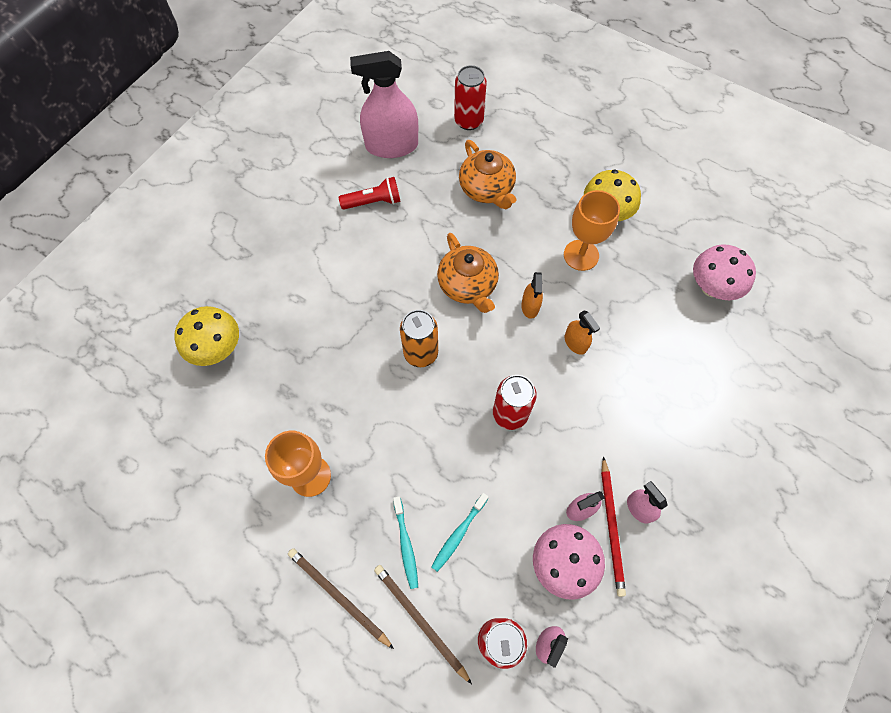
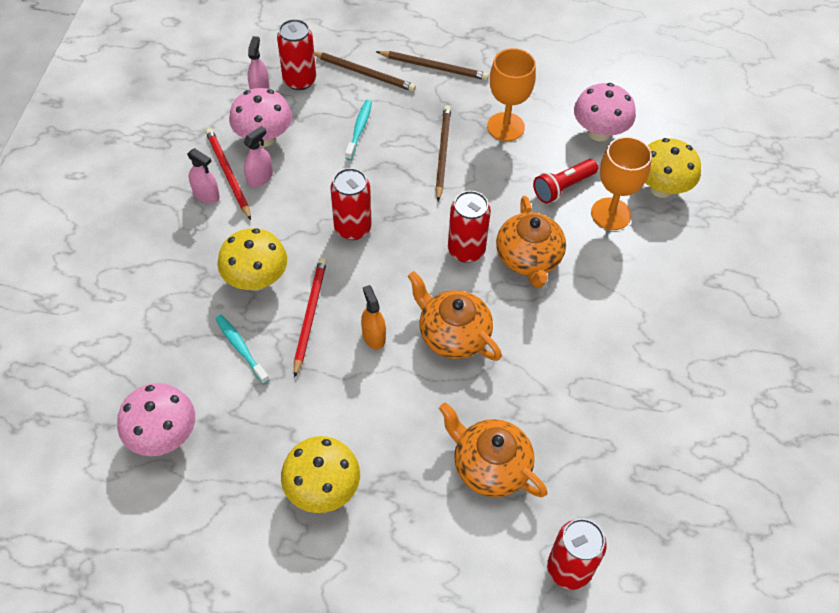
camera: 155 degrees right, 10 degrees down
red flashlight [339,177,400,209] -> red flashlight moved to [533,159,598,204]
pink spray bottle [350,51,418,158] -> none
turquoise toothbrush [393,496,418,589] -> turquoise toothbrush moved to [215,315,269,384]
orange can [400,310,438,367] -> red can [448,191,491,263]
orange goblet [564,190,620,271] -> orange goblet moved to [591,137,652,230]
orange spray bottle [564,310,600,355] -> red pencil [294,258,327,378]
none -> yellow mushroom [217,228,287,291]
none -> brown pencil [435,105,451,201]
none -> orange teapot [496,196,566,288]
none -> pink mushroom [574,83,636,141]

